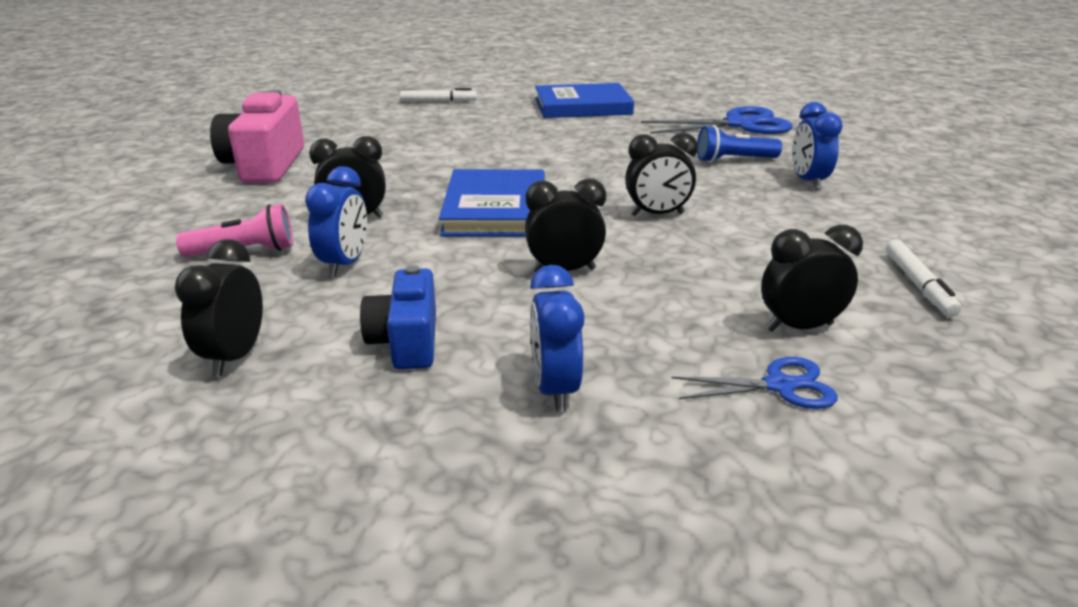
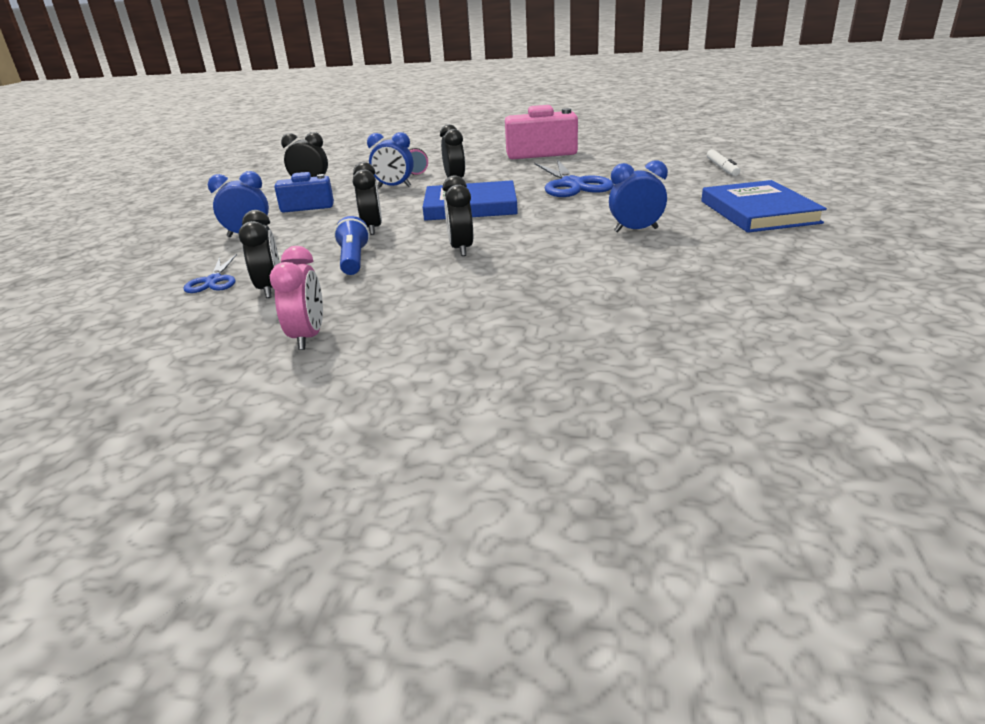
camera: 90 degrees right, 0 degrees up
blue scissors [641,106,793,134] -> blue scissors moved to [535,159,614,197]
blue flashlight [697,125,782,162] -> blue flashlight moved to [334,216,370,275]
blue clock [792,102,843,190] -> blue clock moved to [609,160,668,233]
white marker [886,239,962,317] -> pink clock [270,246,323,350]

